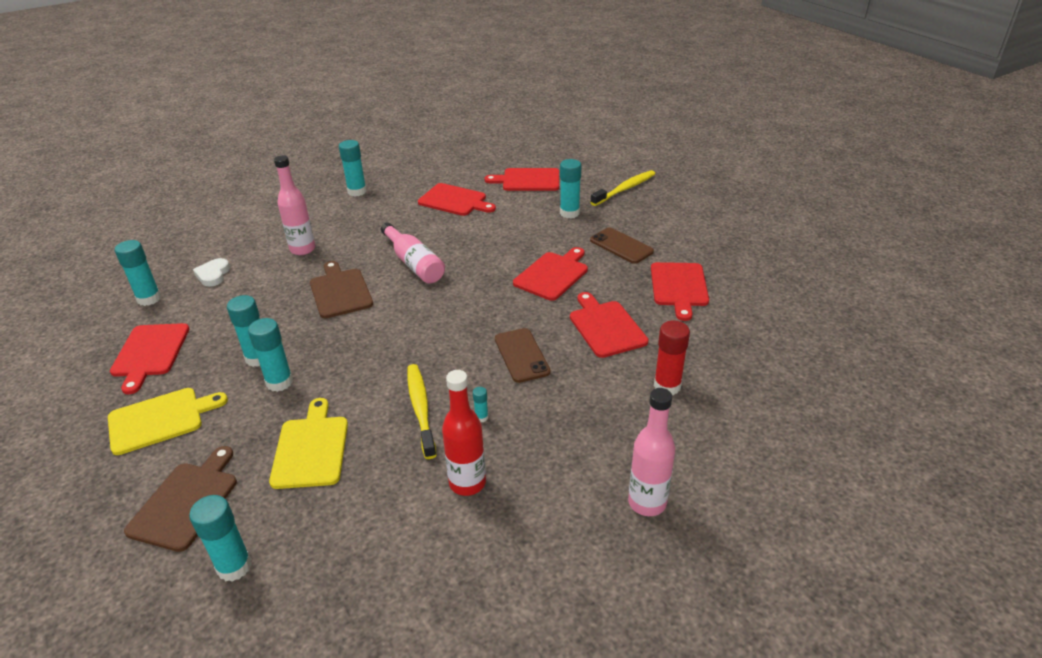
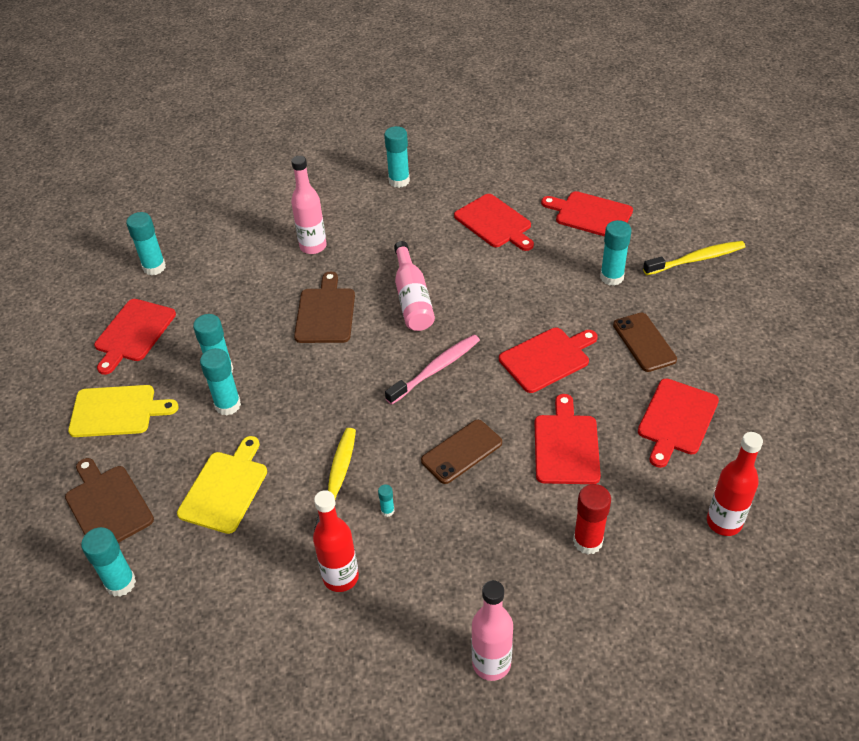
camera: 25 degrees right, 10 degrees up
brown cutting board [124,446,237,552] -> brown cutting board turned 75 degrees counterclockwise [65,458,154,543]
white heart [193,258,230,287] -> none
brown phone [495,328,551,383] -> brown phone turned 45 degrees clockwise [421,420,502,484]
none -> pink toothbrush [385,335,480,405]
none -> red bottle [707,432,763,536]

